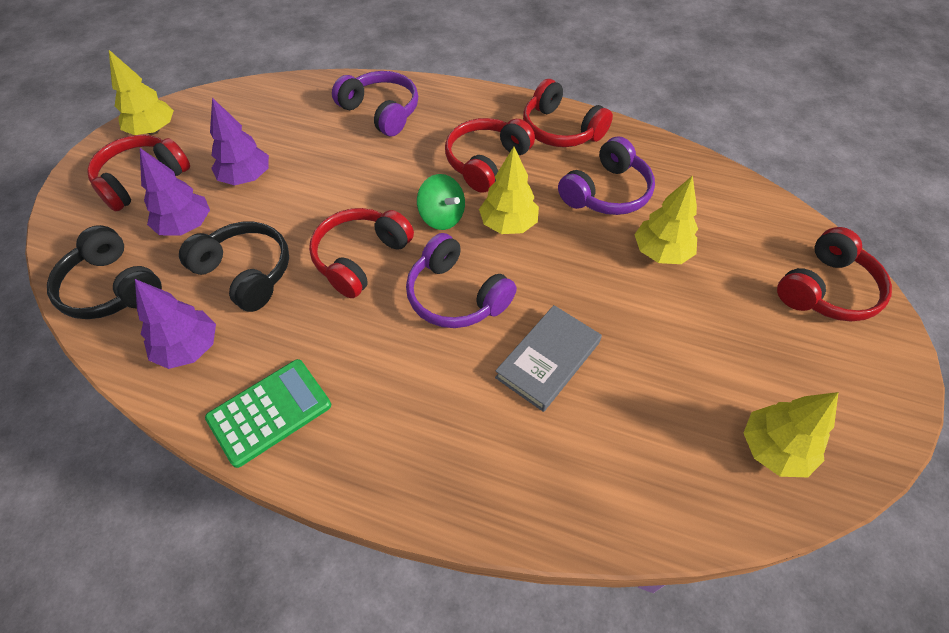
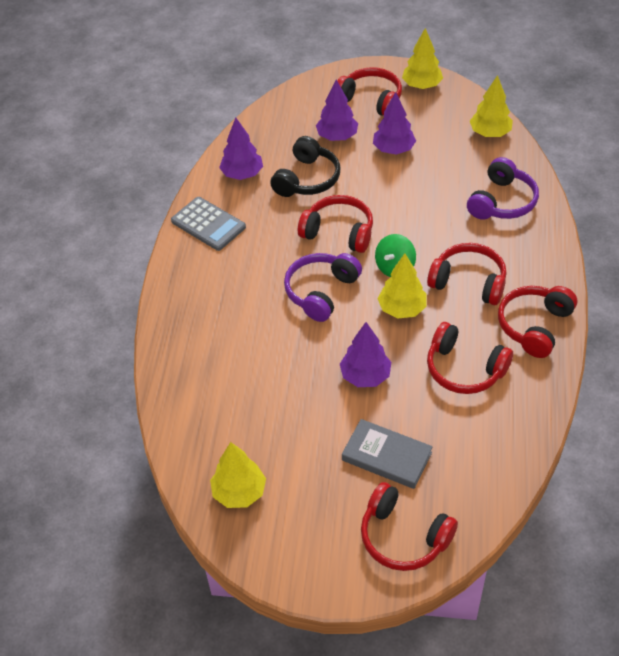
camera: 80 degrees right, 5 degrees down
black headphones [47,225,162,319] -> none
green calculator [205,359,331,468] -> grey calculator [171,197,246,251]
grey book [495,305,602,412] -> grey book moved to [342,419,433,489]
purple headphones [558,136,655,215] -> red headphones [427,322,513,394]
yellow tree [634,175,698,264] -> yellow tree moved to [470,75,513,137]
none -> purple tree [340,322,391,387]

